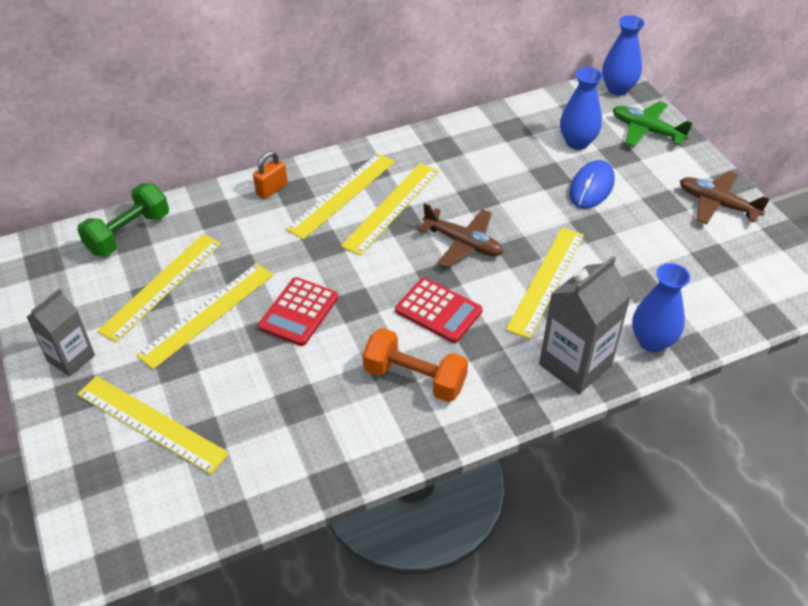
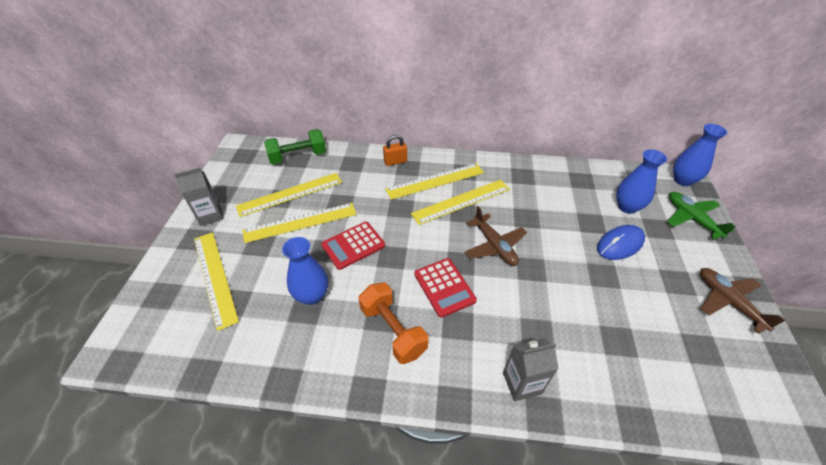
camera: 30 degrees right, 0 degrees up
yellow ruler [506,228,584,339] -> none
grey carton [539,256,631,394] -> grey carton [503,338,559,402], size x0.65
blue vase [632,263,690,353] -> blue vase moved to [282,237,328,305]

